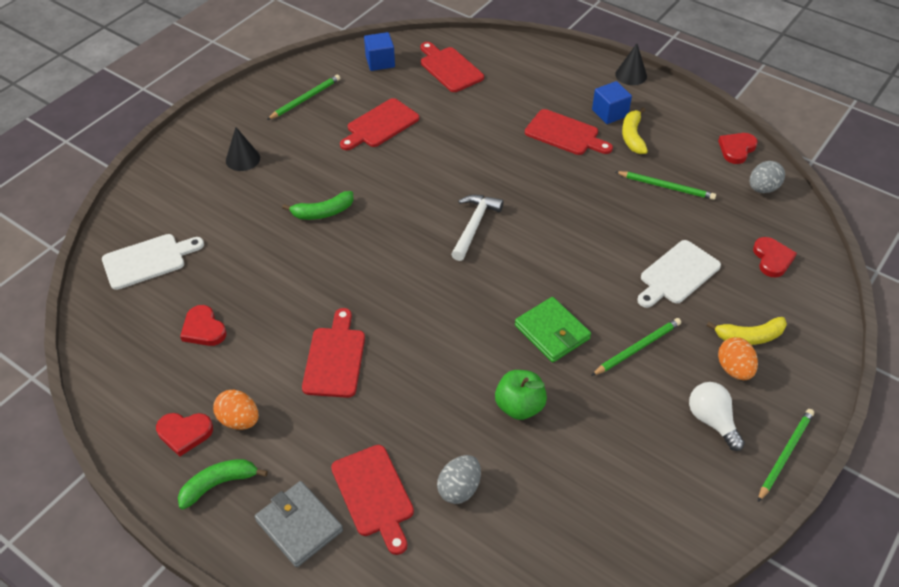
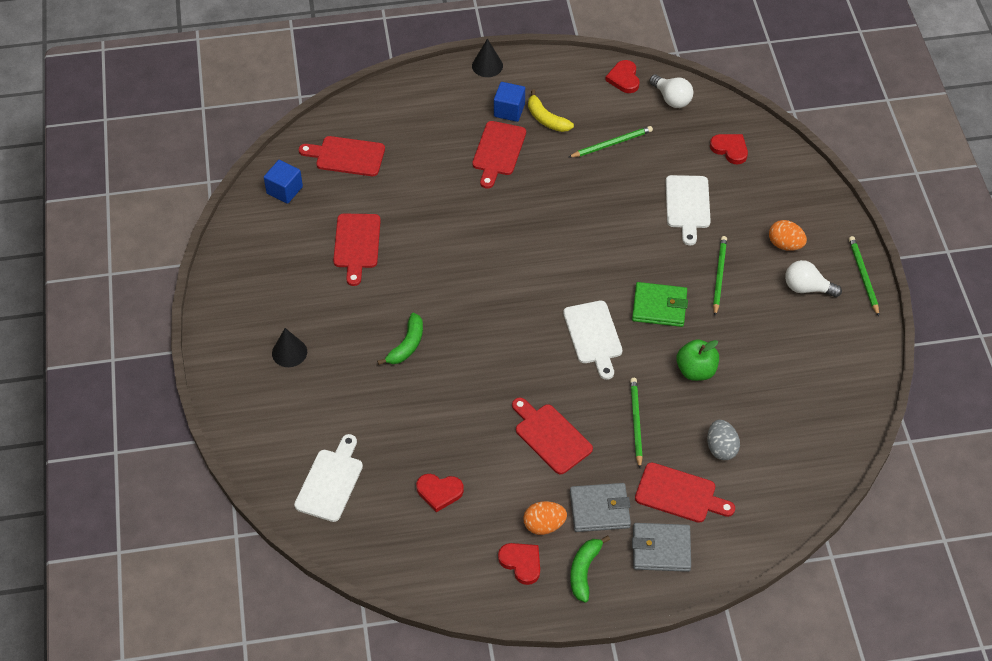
camera: 45 degrees left, 5 degrees up
red heart [156,413,213,457] -> red heart turned 90 degrees counterclockwise [498,543,540,585]
green pencil [267,75,340,120] -> green pencil moved to [630,378,643,468]
white hammer [451,195,504,261] -> none
red cutting board [525,109,613,155] -> red cutting board turned 120 degrees clockwise [472,121,526,189]
yellow banana [706,317,787,345] -> none
grey egg [750,161,785,193] -> white light bulb [649,75,693,108]
none -> white cutting board [563,300,623,380]
none -> grey wallet [570,483,631,532]

